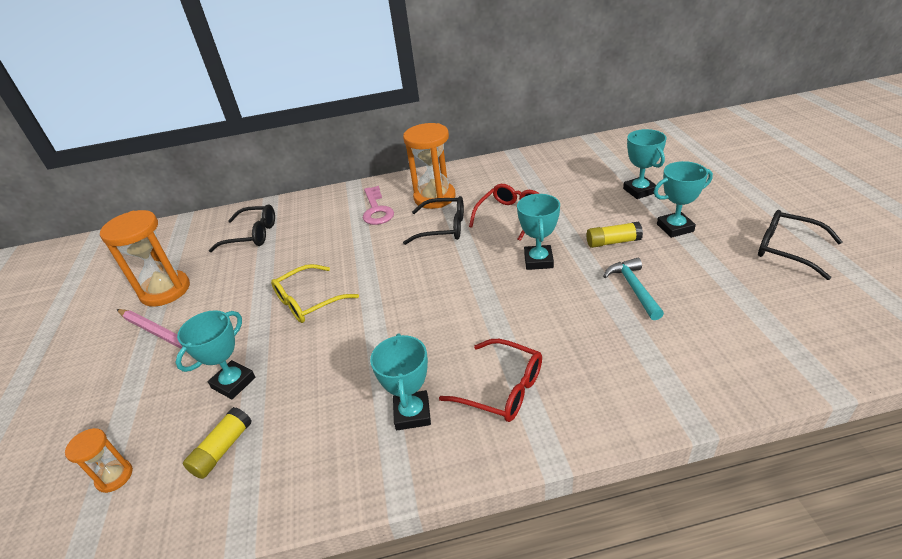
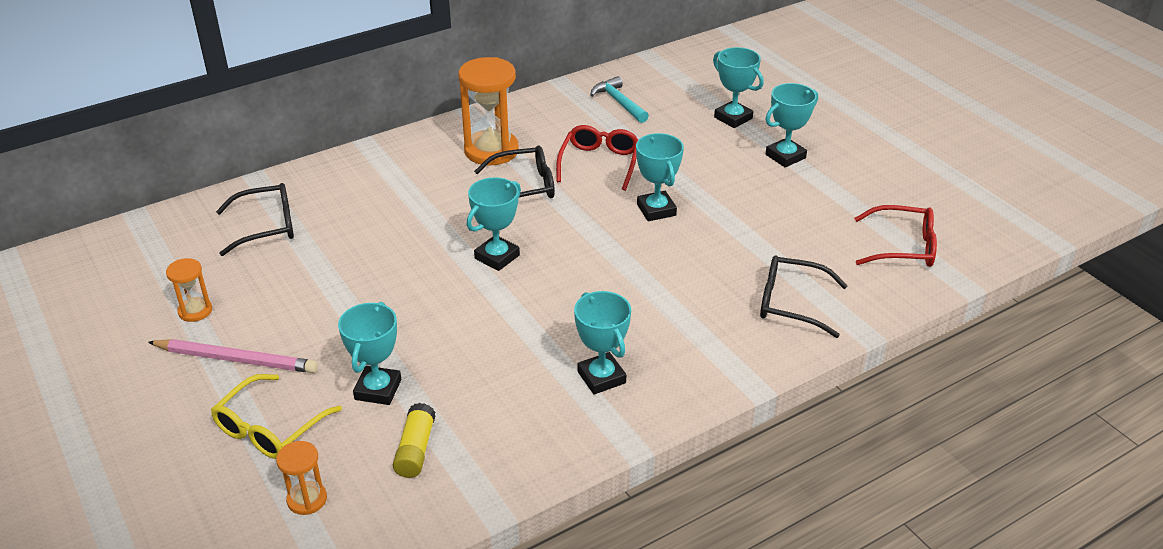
camera: 25 degrees left, 0 degrees up
orange hourglass [100,210,190,307] -> orange hourglass [166,258,212,322], size x0.51
yellow glasses [271,264,359,323] -> yellow glasses moved to [211,374,342,459]
pink key [363,186,394,225] -> none
red glasses [439,339,542,422] -> red glasses moved to [854,205,937,267]
yellow glue stick [587,222,643,248] -> none
turquoise hammer [603,258,664,320] -> turquoise hammer moved to [590,76,649,123]
black glasses [758,210,843,280] -> black glasses moved to [760,255,848,338]
none -> turquoise trophy [467,177,521,271]

